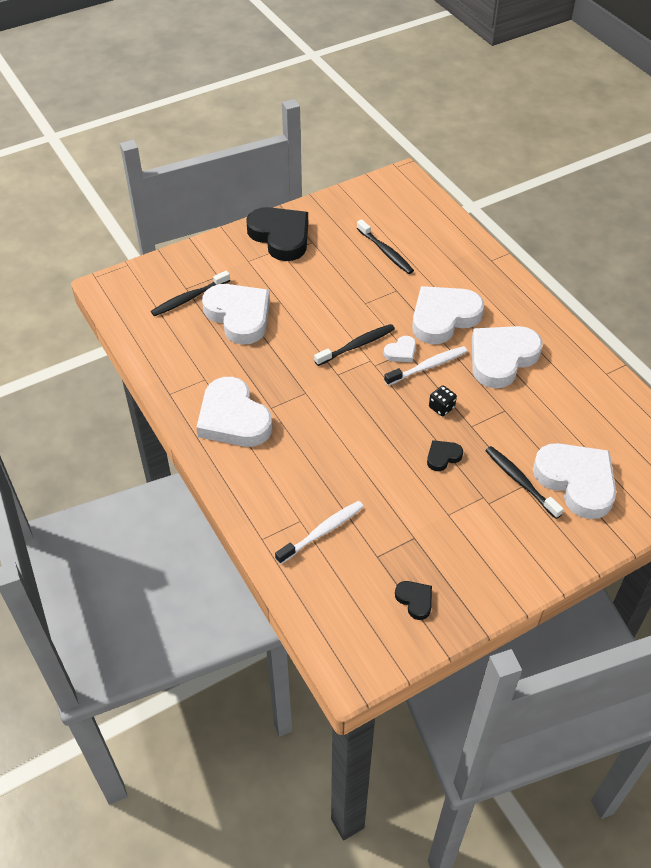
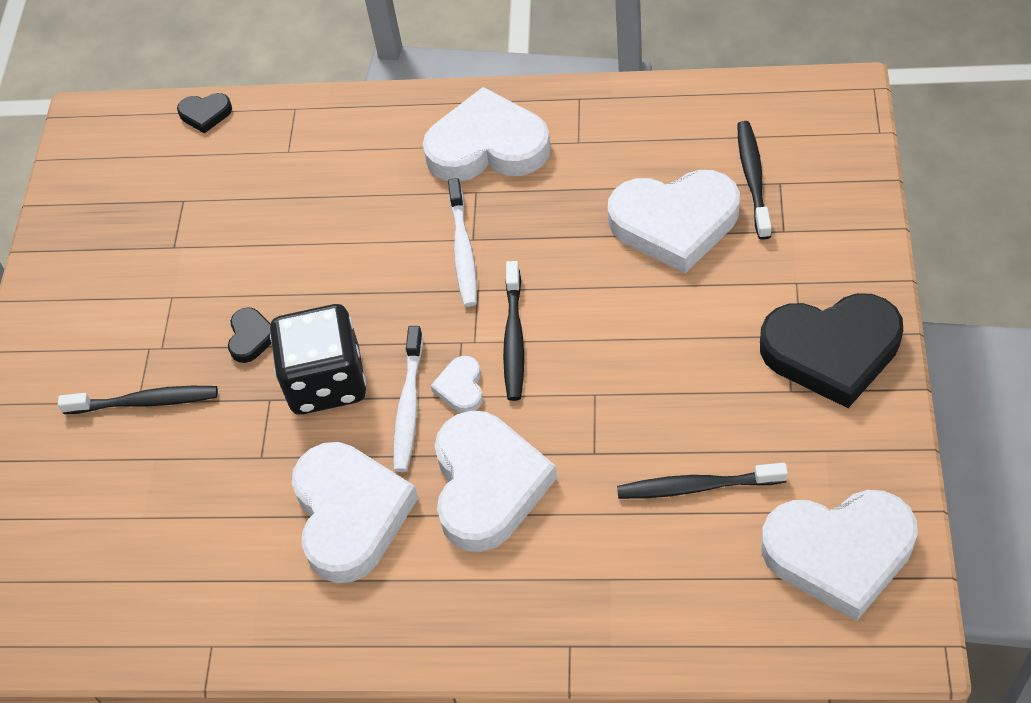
camera: 130 degrees right, 5 degrees up
white toothbrush [275,501,364,564] -> white toothbrush moved to [448,178,477,307]
black heart [395,581,432,620] -> black heart moved to [177,93,232,133]
black dice [429,385,457,416] -> black dice [270,304,366,415], size x2.35
white heart [533,443,616,519] -> white heart moved to [761,490,918,621]

